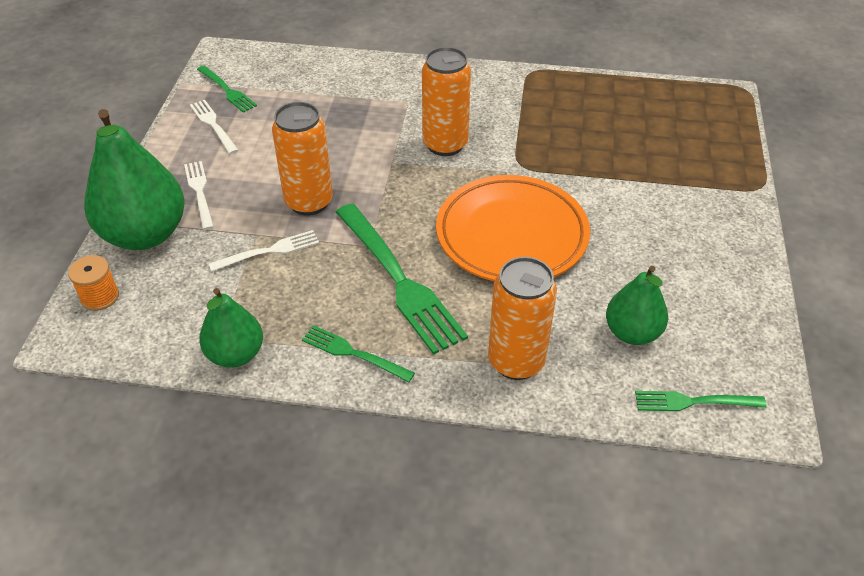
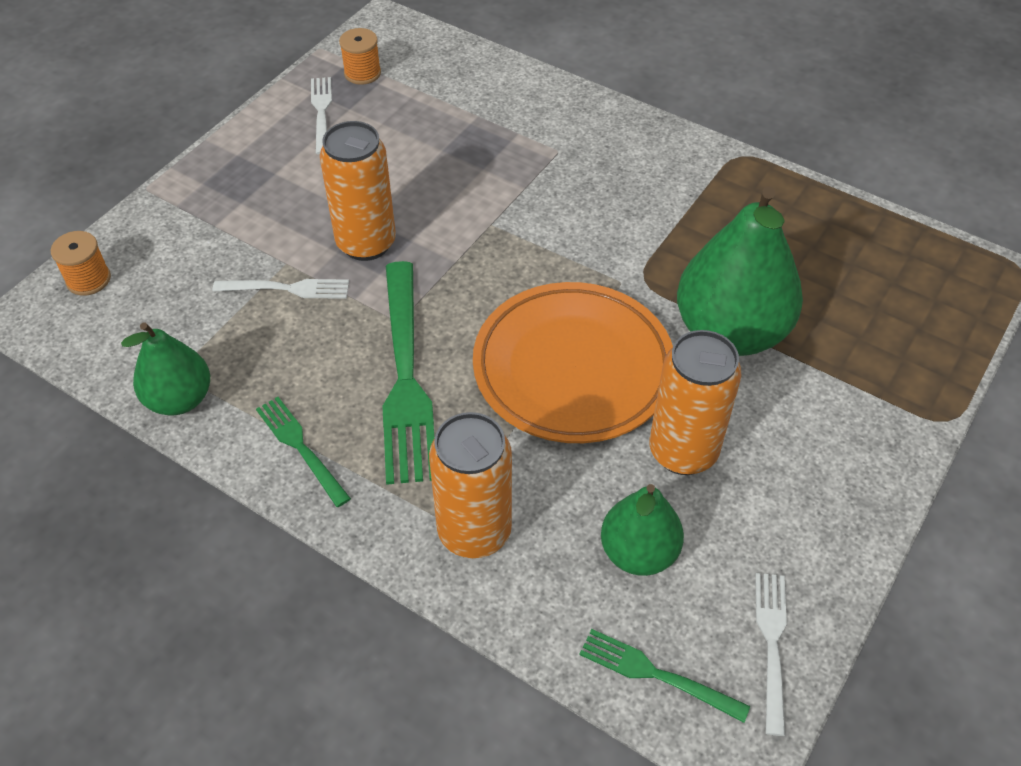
camera: 25 degrees right, 5 degrees up
green pear [84,109,185,250] -> green pear moved to [677,186,803,356]
white fork [184,161,214,230] -> white fork moved to [755,573,787,736]
green fork [197,66,257,113] -> orange spool [339,28,381,85]
orange can [422,47,471,156] -> orange can moved to [650,330,742,475]

